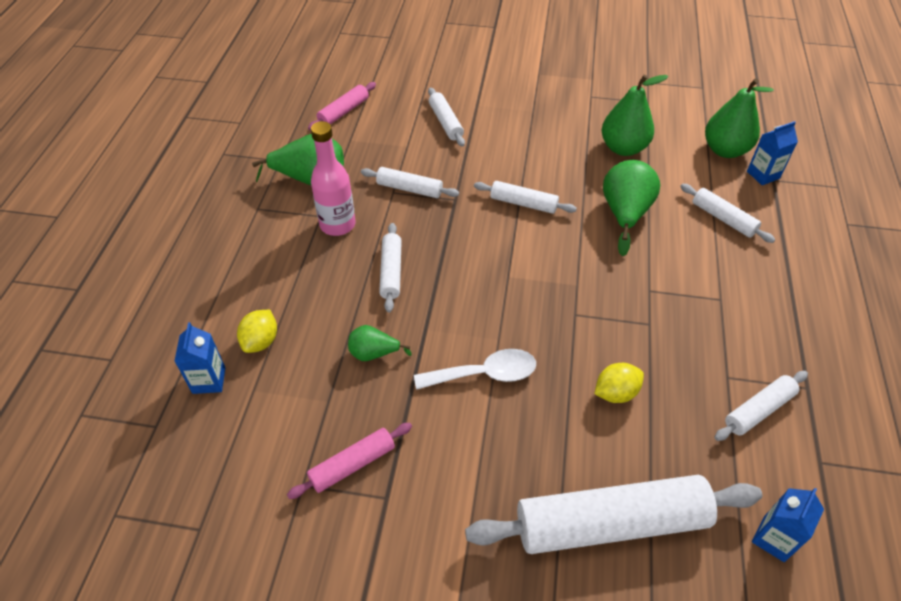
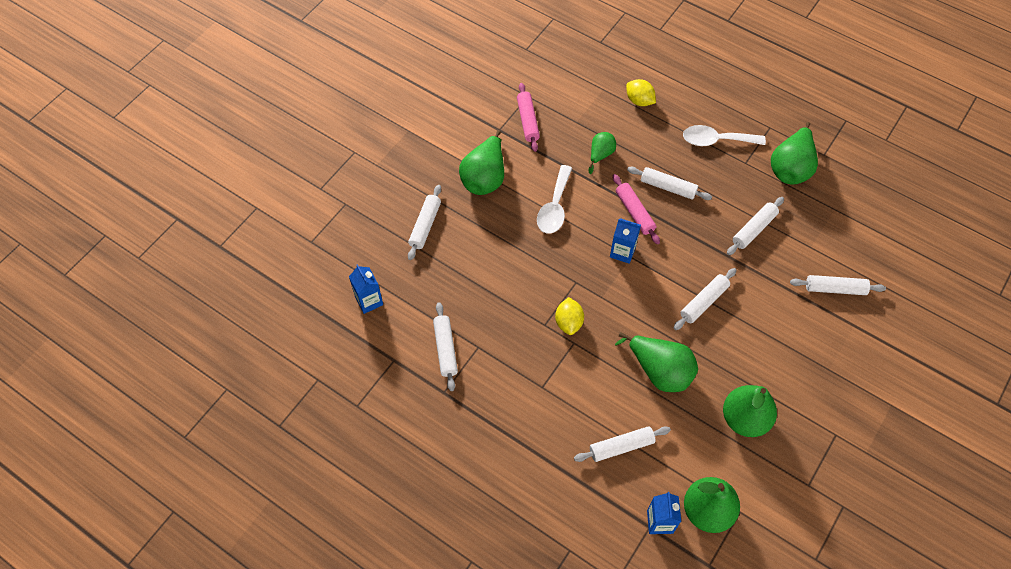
camera: 115 degrees right, 10 degrees up
blue carton [174,322,225,394] -> blue carton moved to [610,218,641,264]
pink rolling pin [308,82,376,130] -> pink rolling pin moved to [612,174,660,244]
pink bottle [311,121,356,236] -> none
white rolling pin [465,475,763,554] -> white rolling pin [408,185,441,260], size x0.50
yellow lemon [595,363,644,403] -> yellow lemon moved to [555,297,584,335]
none -> green pear [459,130,504,195]
none -> white spoon [683,125,766,146]

